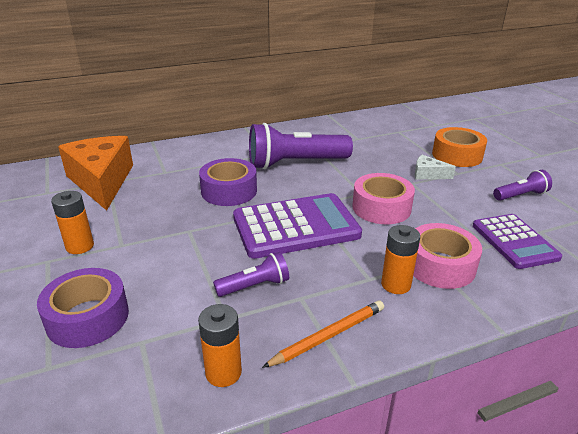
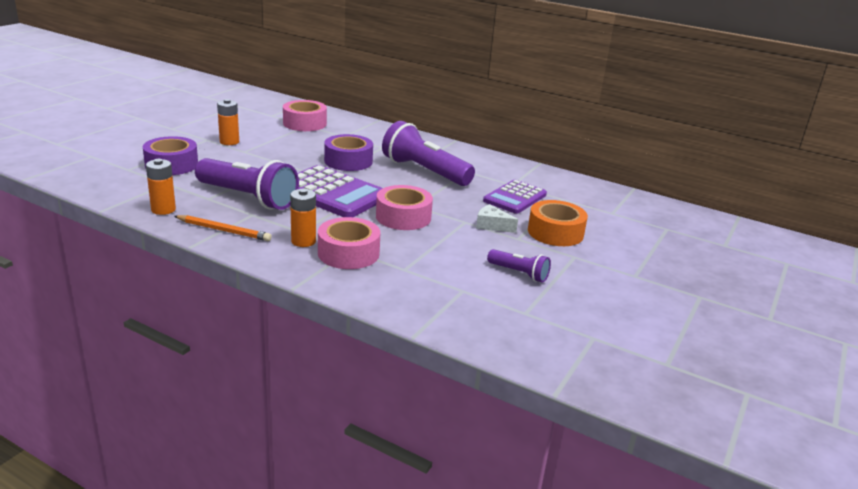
camera: 50 degrees right, 5 degrees down
orange cheese [58,136,133,211] -> pink tape [283,100,327,131]
purple flashlight [213,252,289,297] -> purple flashlight [195,158,299,210], size x2.00
white cheese [415,155,456,179] -> white cheese turned 45 degrees counterclockwise [476,204,518,233]
purple calculator [473,214,562,269] -> purple calculator moved to [483,180,547,214]

